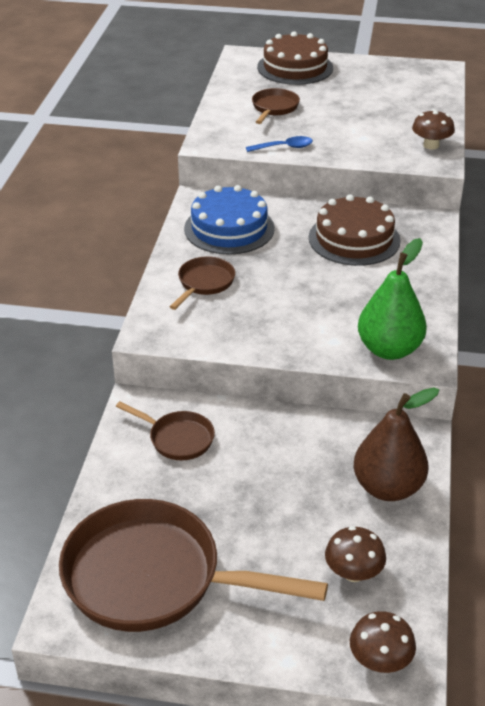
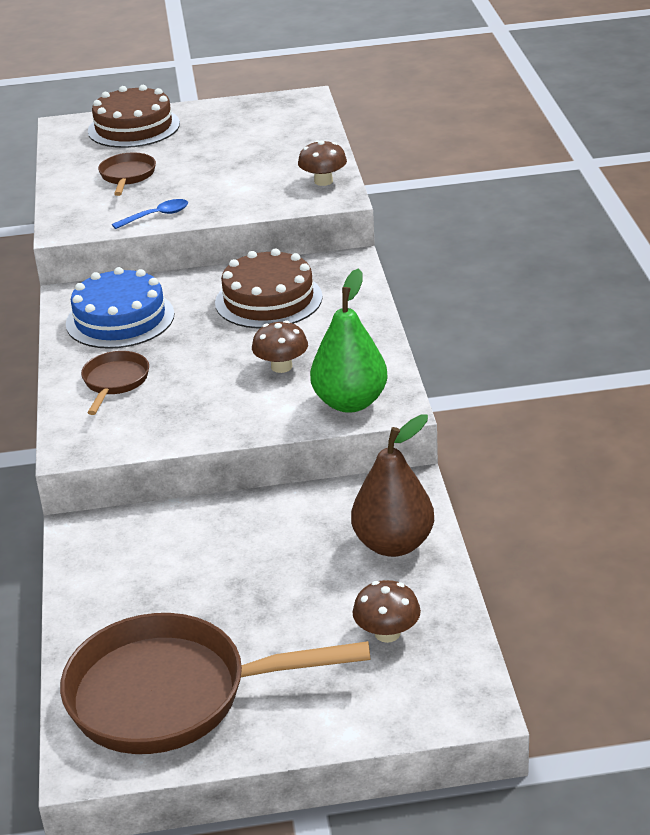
camera: 15 degrees left, 5 degrees down
brown pan [116,401,215,460] -> none
brown mushroom [350,611,416,673] -> brown mushroom moved to [252,320,308,373]

